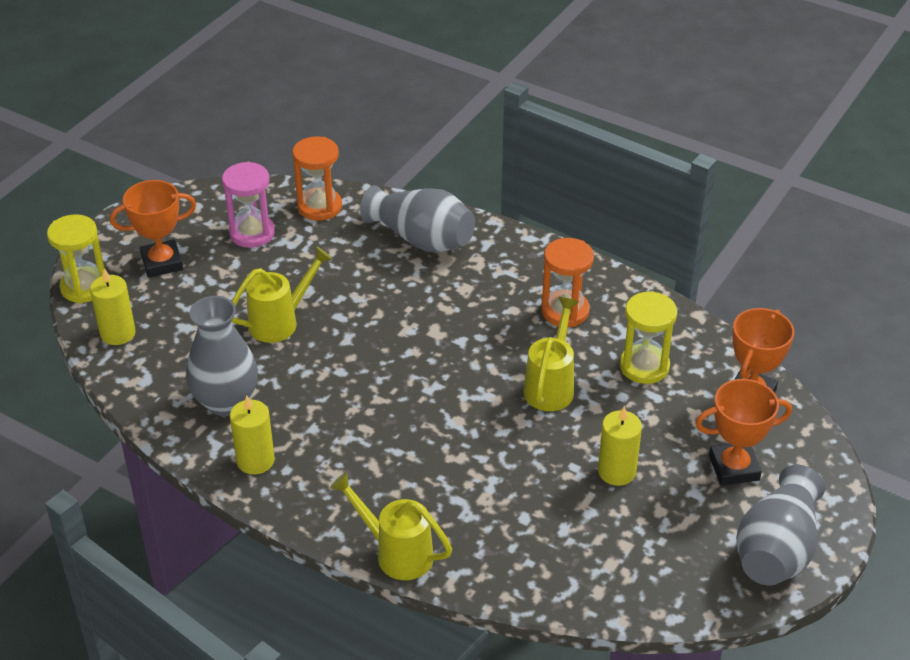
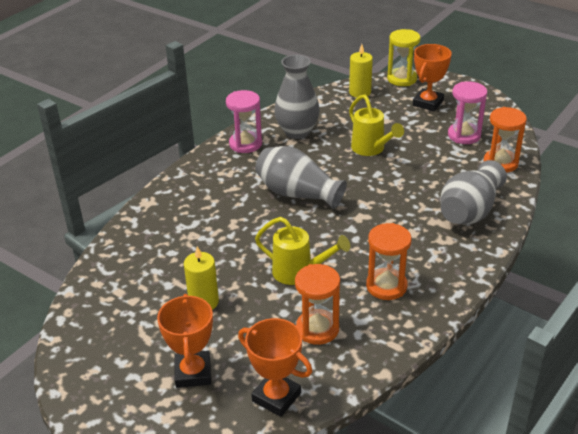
camera: 95 degrees right, 5 degrees down
orange trophy [110,180,196,278] -> orange trophy turned 45 degrees clockwise [413,44,452,111]
yellow candle [230,396,275,475] -> pink hourglass [226,90,262,153]
yellow watering can [330,472,452,580] -> none
yellow hourglass [620,291,677,384] -> orange hourglass [295,264,340,345]
grey vase [736,465,825,585] -> grey vase moved to [255,146,347,209]

